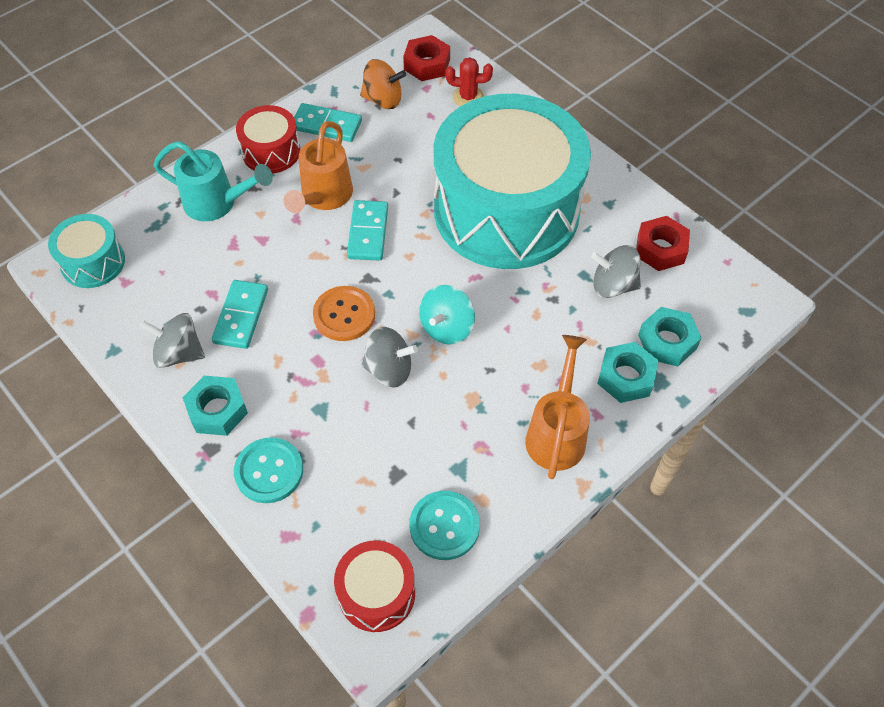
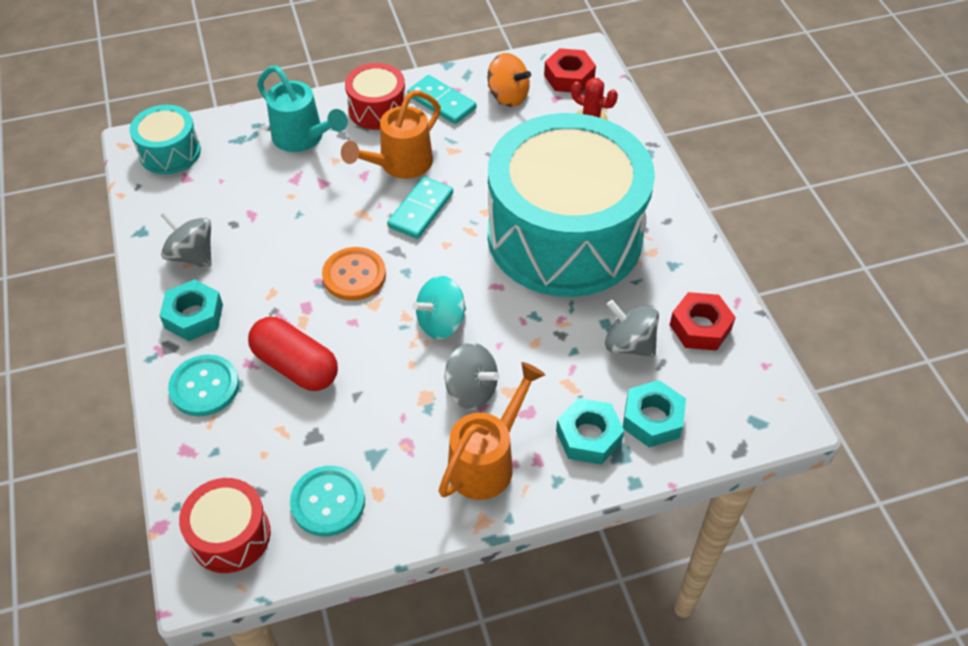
camera: 25 degrees right, 5 degrees down
turquoise domino [212,280,268,349] -> none
grey spinning top [361,327,418,388] -> grey spinning top moved to [445,342,500,409]
none -> red capsule [248,317,338,391]

